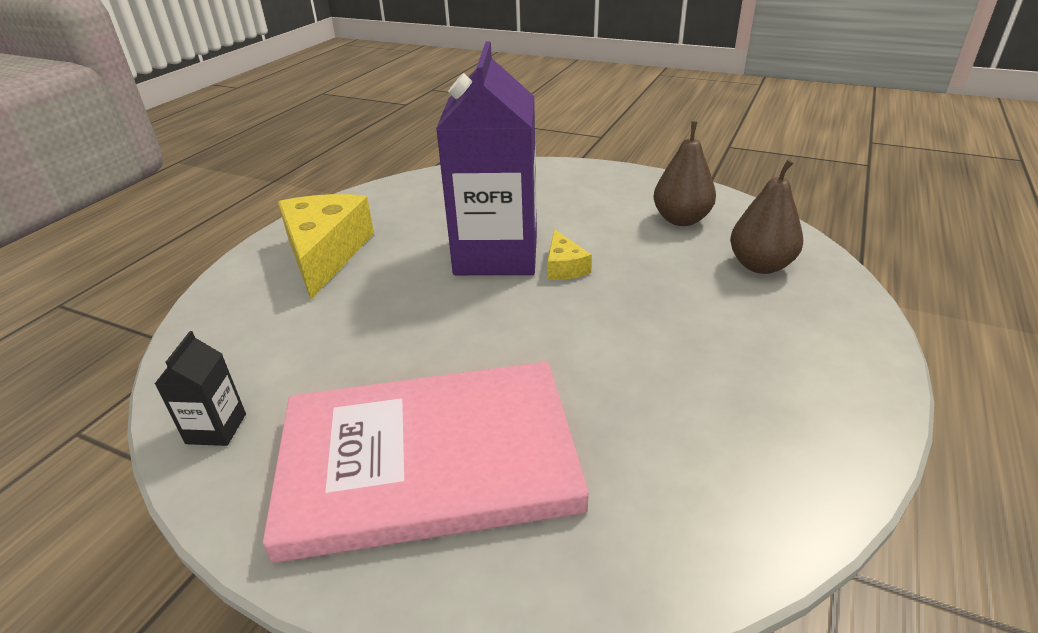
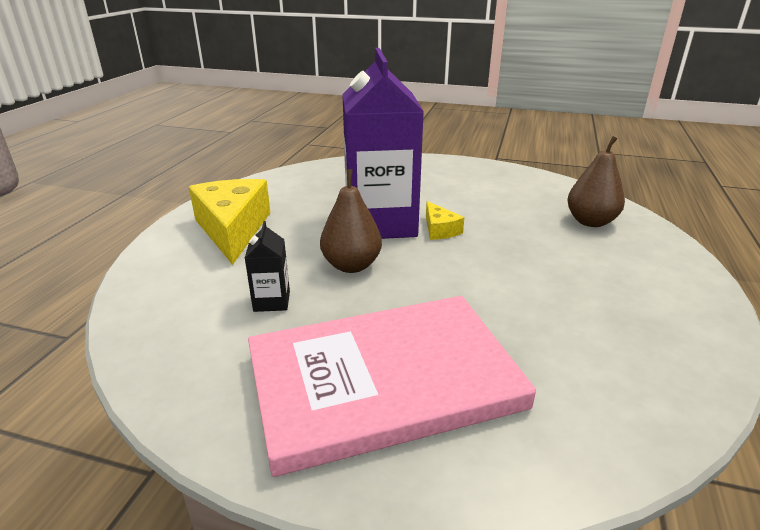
camera: 10 degrees left, 5 degrees down
black carton [155,331,246,446] -> black carton moved to [245,221,290,312]
brown pear [653,122,716,226] -> brown pear moved to [320,169,382,273]

